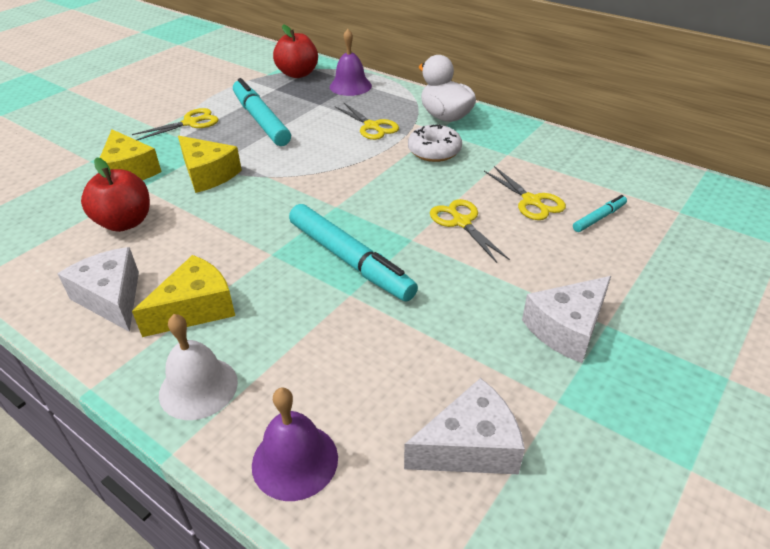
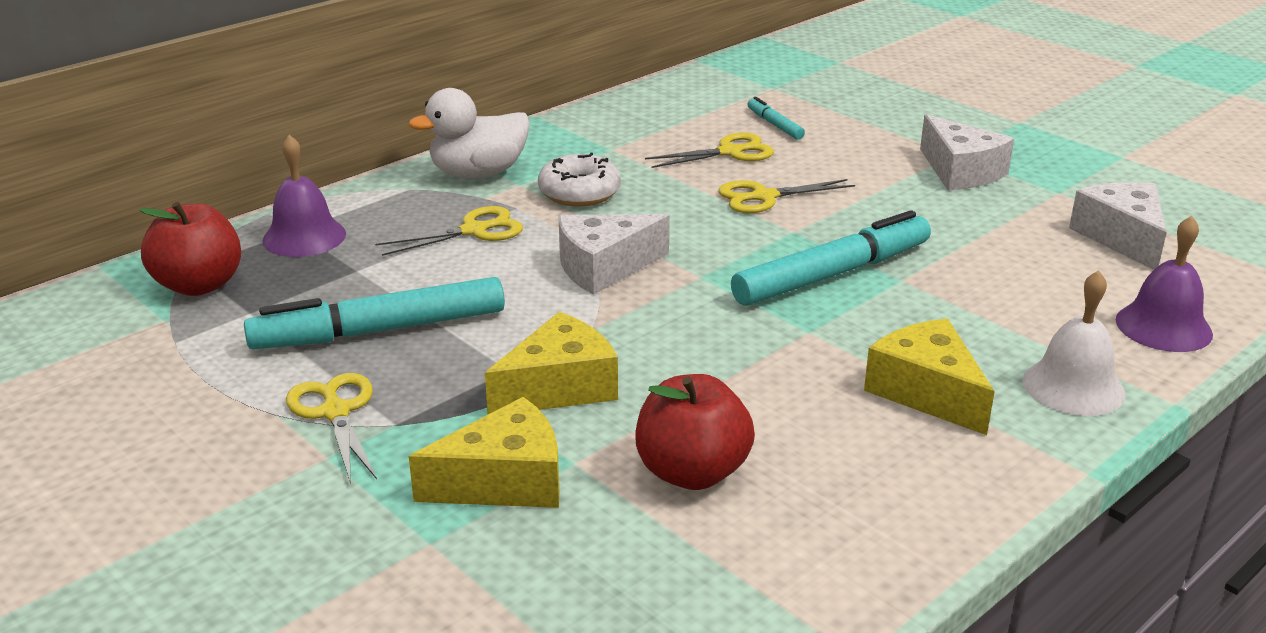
camera: 80 degrees left, 10 degrees down
white cheese [58,247,139,332] -> white cheese moved to [558,214,669,295]

